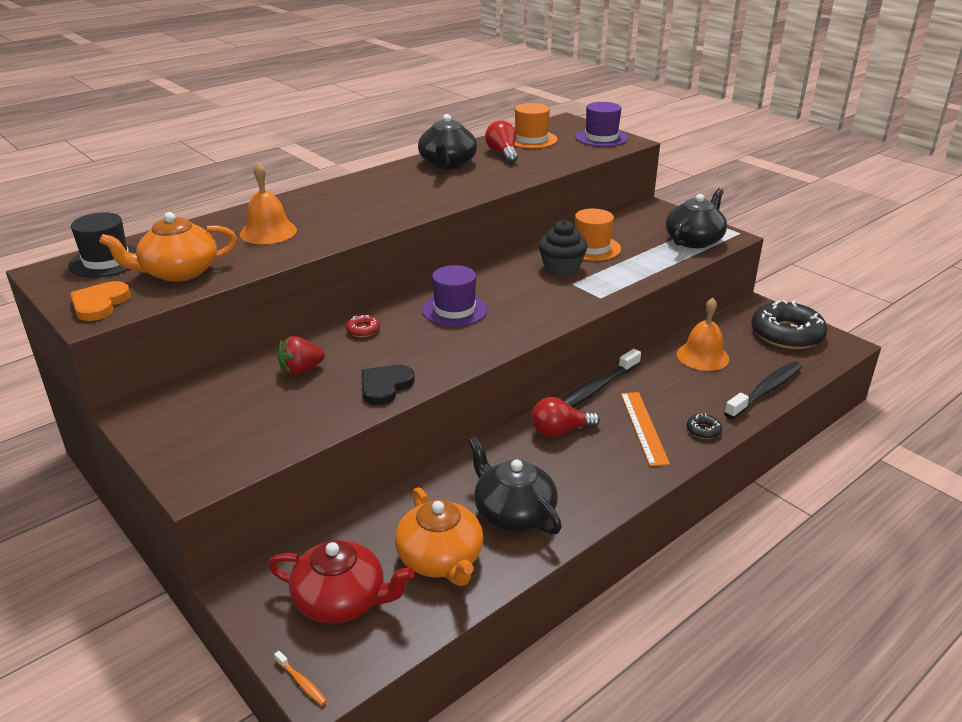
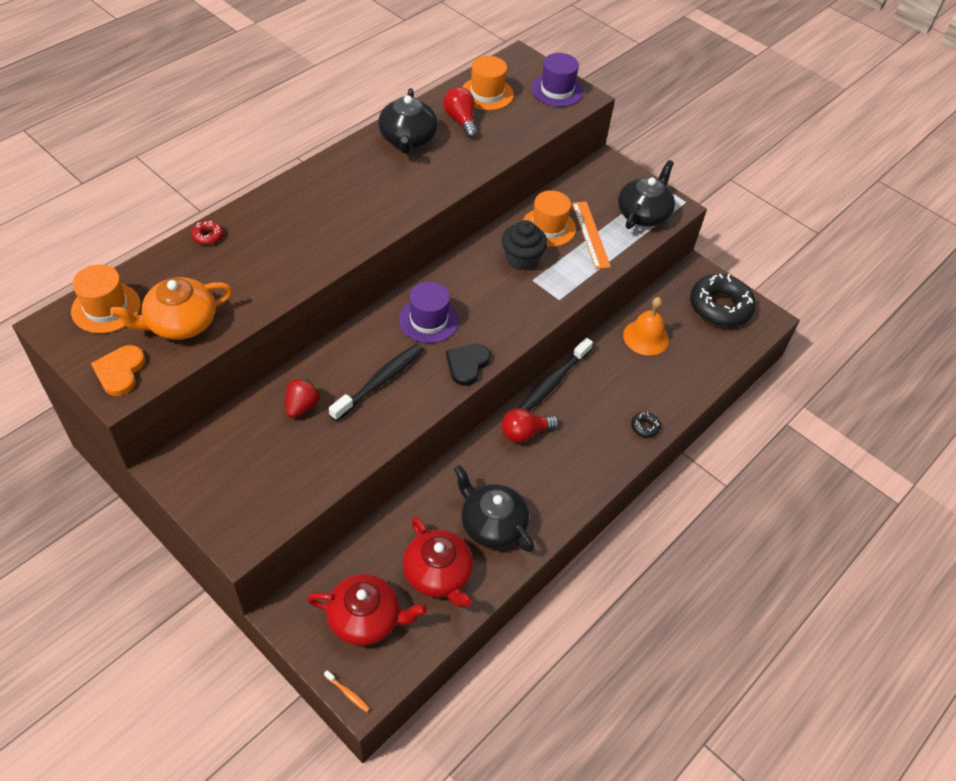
camera: 10 degrees left, 20 degrees up
black hat [68,212,137,278] -> orange hat [71,264,141,333]
orange bell [240,162,297,244] -> none
red strawberry [278,336,325,376] -> red strawberry turned 150 degrees clockwise [285,377,322,418]
red donut [346,315,380,337] -> red donut moved to [191,220,223,245]
black heart [362,365,415,405] -> black heart moved to [446,344,491,386]
orange teapot [395,487,483,586] -> red teapot [403,517,473,607]
orange ruler [621,392,670,466] -> orange ruler moved to [572,202,611,269]
black toothbrush [724,361,802,419] -> black toothbrush moved to [329,344,424,421]

